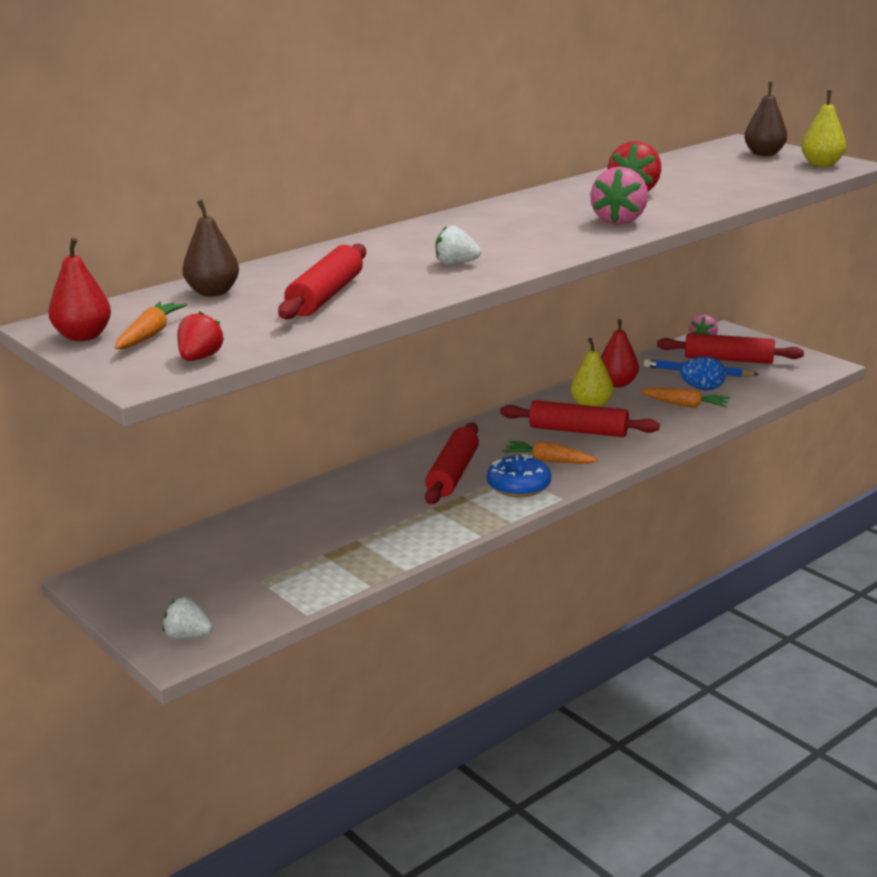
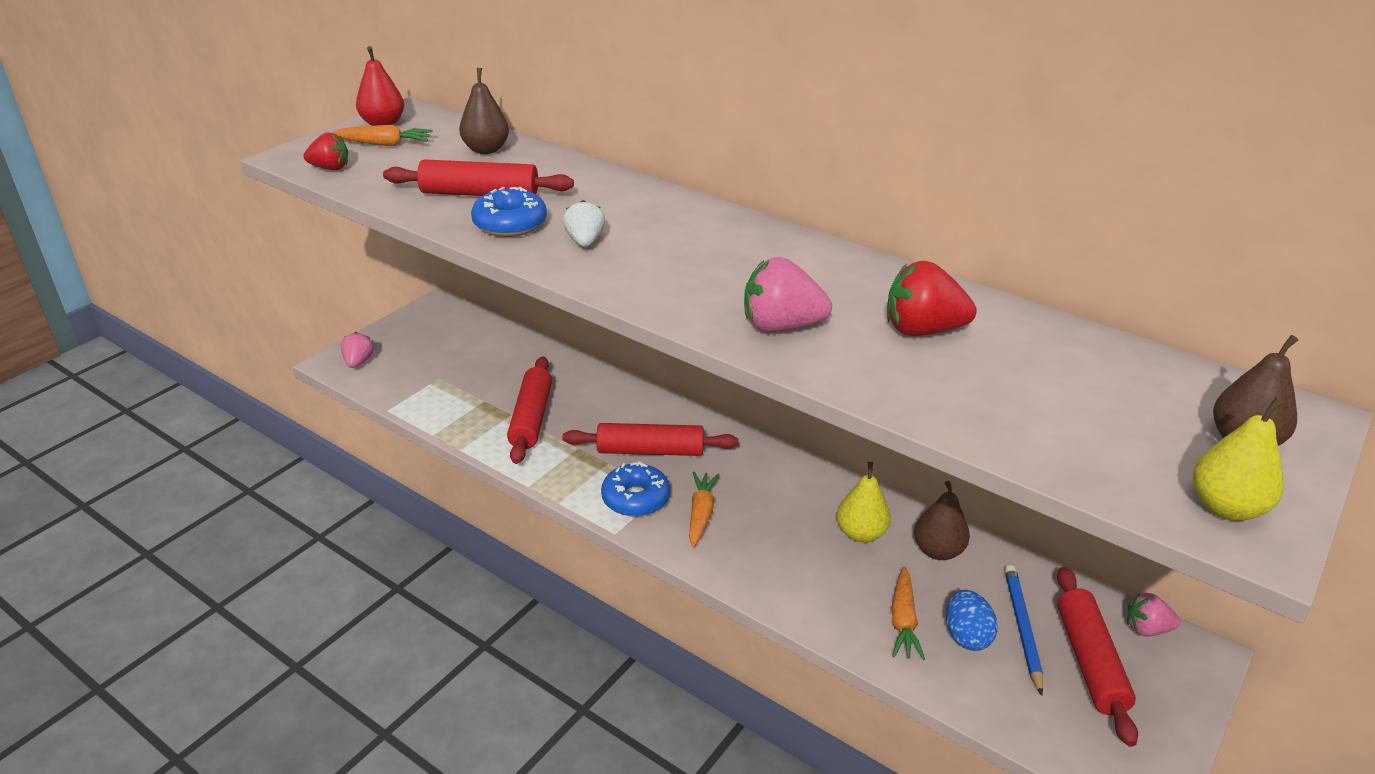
camera: 75 degrees right, 10 degrees up
white strawberry [162,597,213,639] -> pink strawberry [341,332,374,368]
red rolling pin [500,400,660,437] -> red rolling pin moved to [507,357,552,464]
red pear [601,319,639,387] -> brown pear [914,481,970,560]
none -> blue donut [471,187,547,237]

